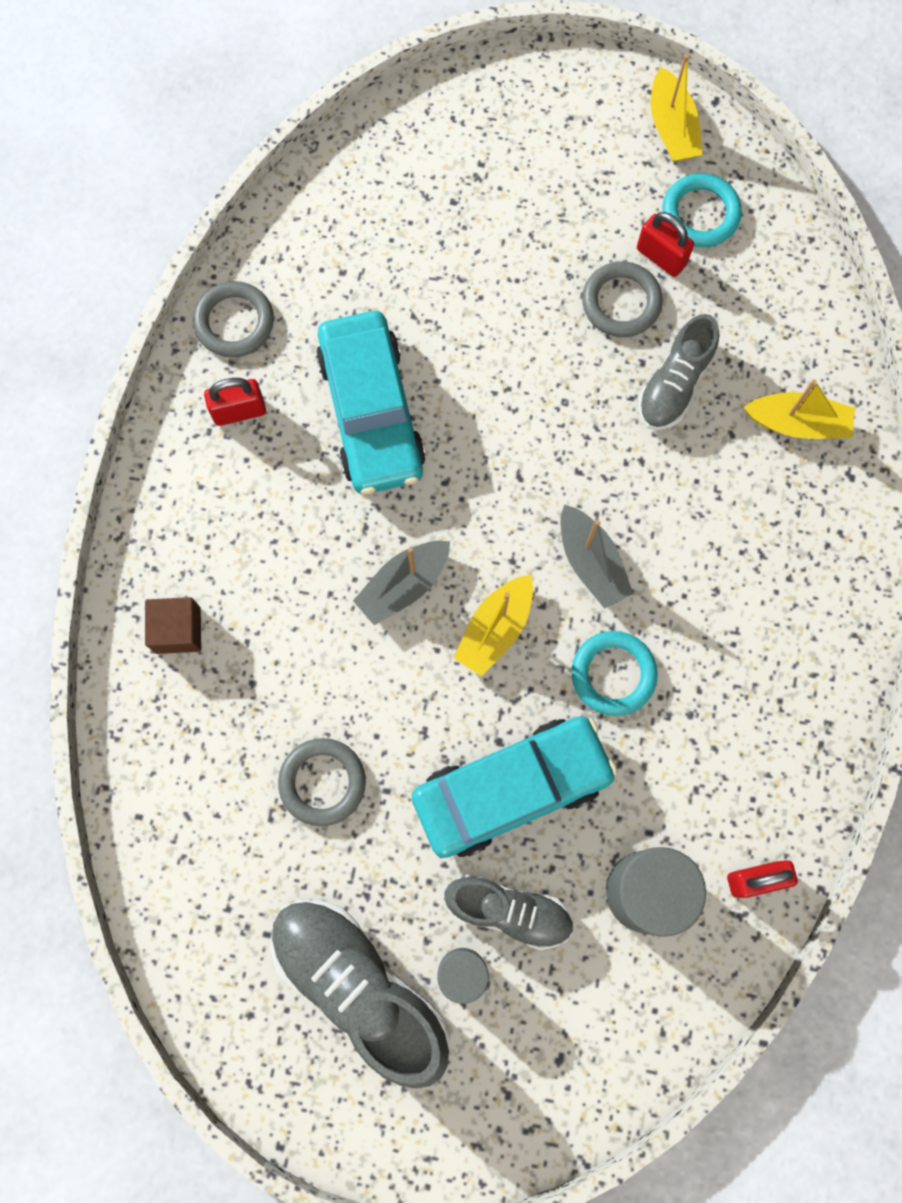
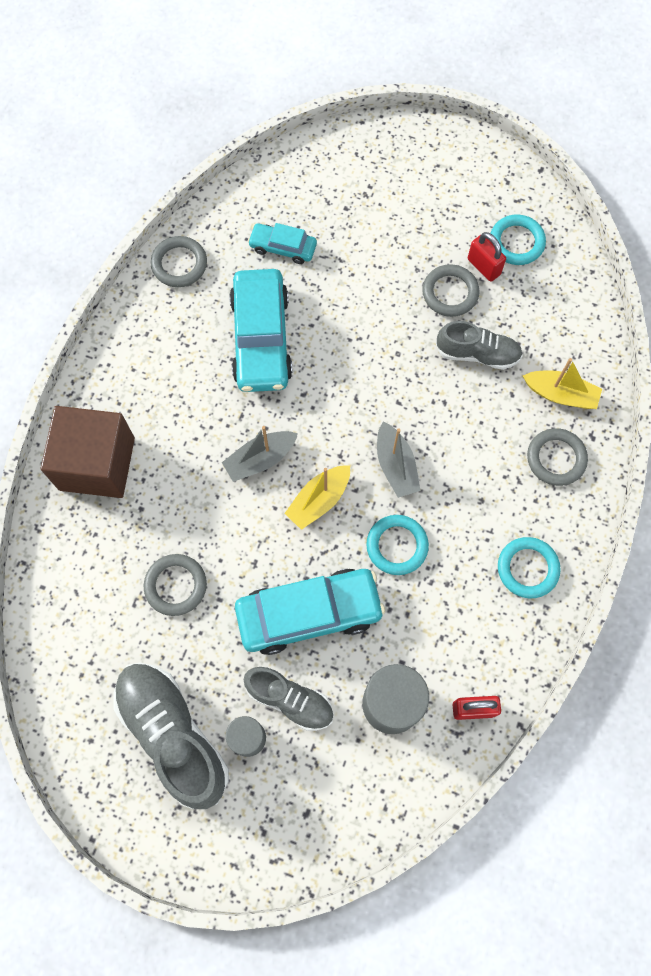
camera: 10 degrees right, 5 degrees down
brown cube [145,597,201,654] -> brown cube [41,406,135,498], size x2.01
red padlock [204,378,266,426] -> none
grey shoe [638,314,720,430] -> grey shoe turned 120 degrees counterclockwise [436,321,523,370]
yellow boat [651,54,703,162] -> none
none -> turquoise car [248,223,317,264]
none -> turquoise ring [498,537,561,598]
none -> grey ring [527,428,588,486]

